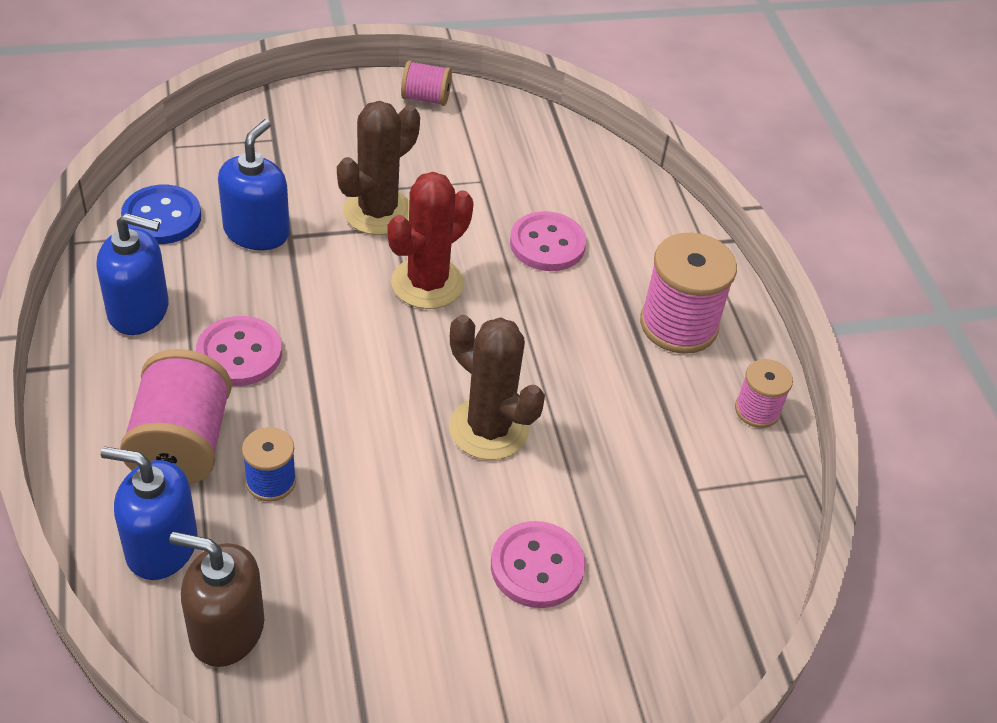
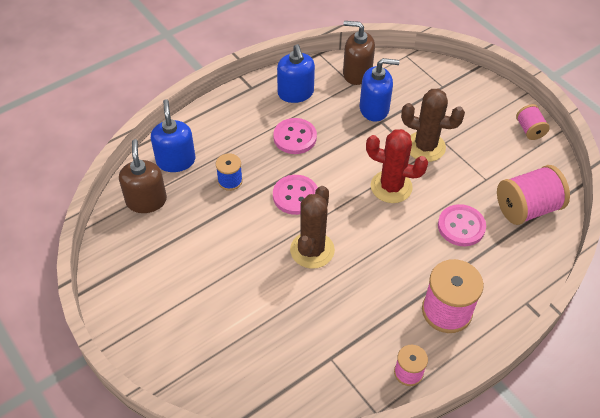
camera: 70 degrees right, 5 degrees up
pink spool [120,349,232,485] -> pink spool moved to [497,165,570,225]
blue button [121,185,201,244] -> brown soap dispenser [343,21,375,85]
pink button [491,521,585,608] -> pink button moved to [273,175,318,215]

